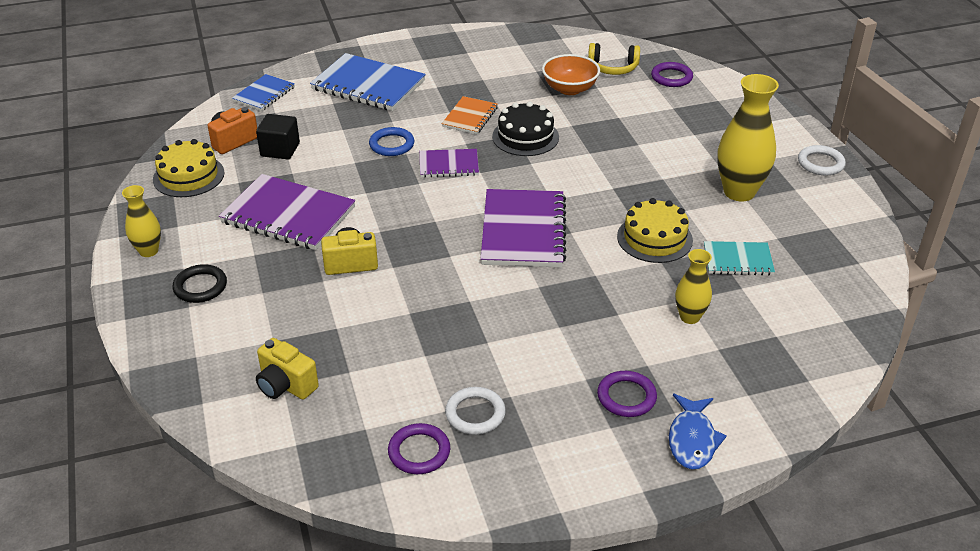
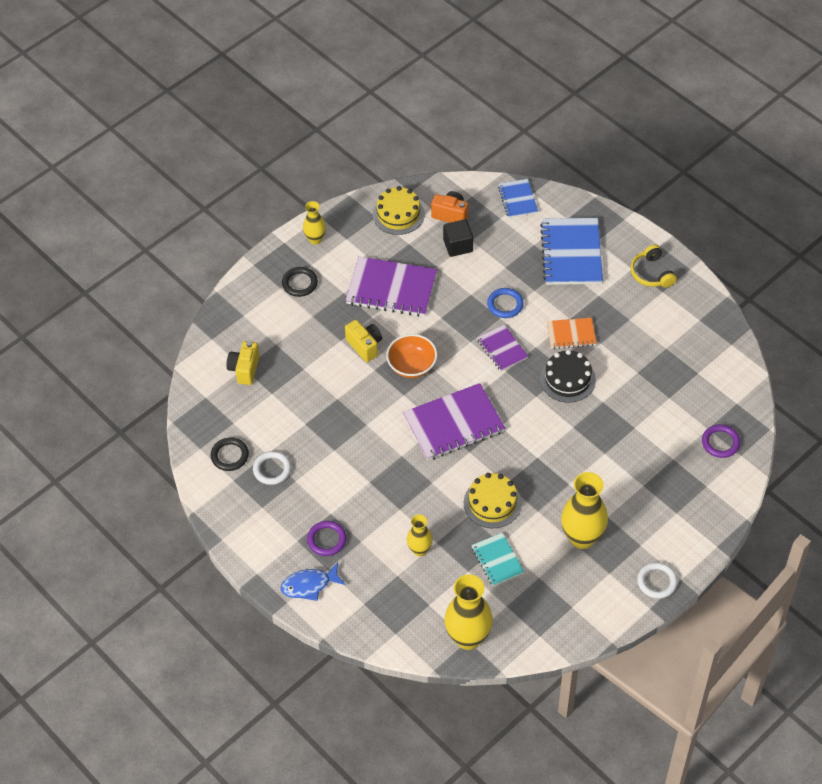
camera: 65 degrees right, 15 degrees up
purple notebook [219,174,355,250] -> purple notebook turned 75 degrees counterclockwise [346,256,437,317]
blue notebook [232,74,295,111] -> blue notebook turned 75 degrees clockwise [498,179,538,218]
purple ring [388,423,450,474] -> black ring [211,437,249,471]
orange bowl [542,54,600,95] -> orange bowl moved to [386,334,437,378]
yellow headphones [588,43,640,75] -> yellow headphones moved to [631,244,677,288]
none -> yellow vase [445,574,493,650]

